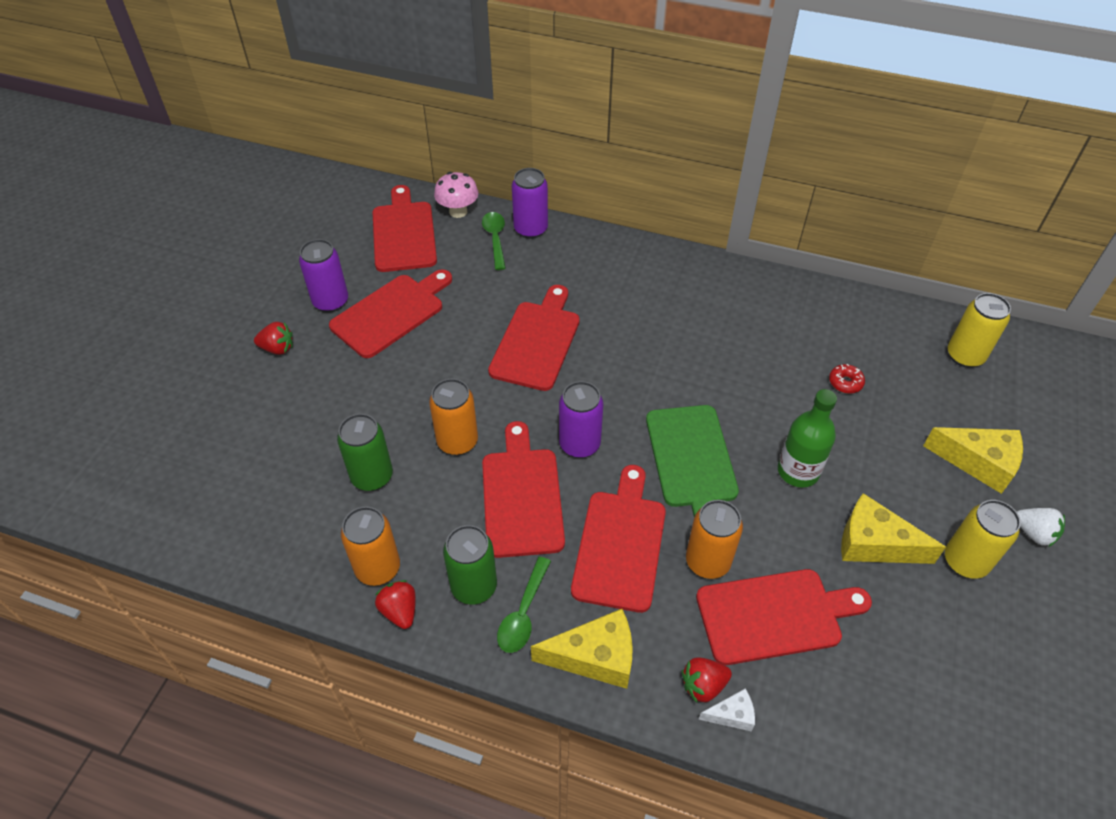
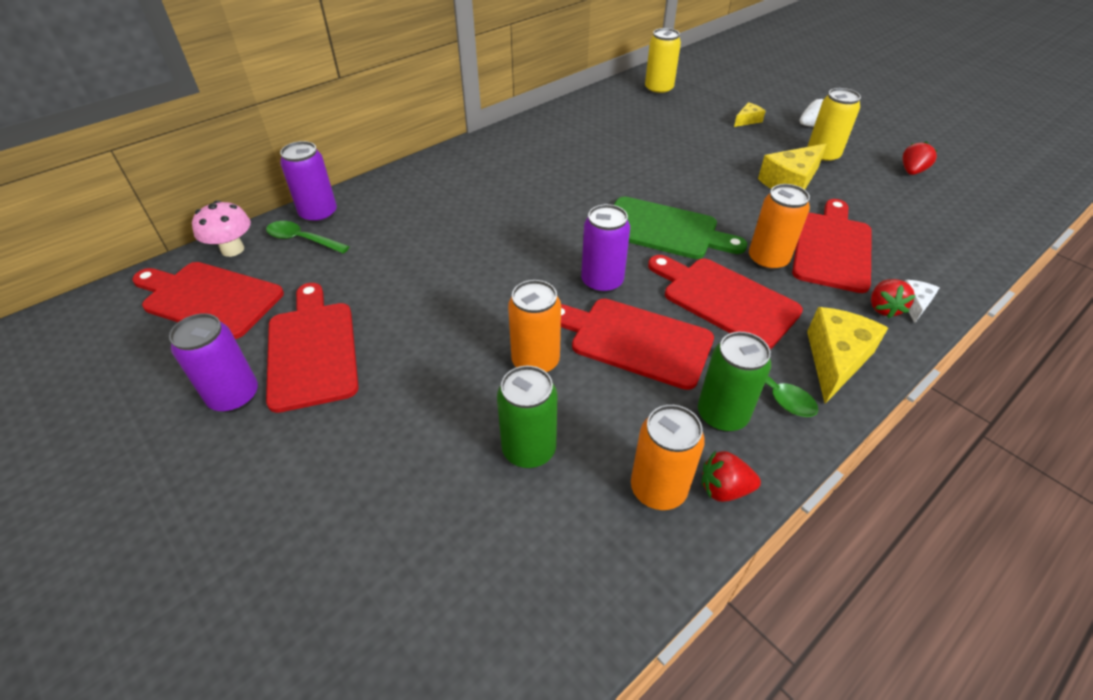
camera: 60 degrees left, 5 degrees down
red strawberry [254,322,293,355] -> red strawberry moved to [902,142,937,175]
red cutting board [488,285,580,391] -> none
green bottle [778,389,837,488] -> none
red donut [829,364,865,394] -> none
yellow cheese [923,427,1023,494] -> yellow cheese [734,102,765,127], size x0.52

